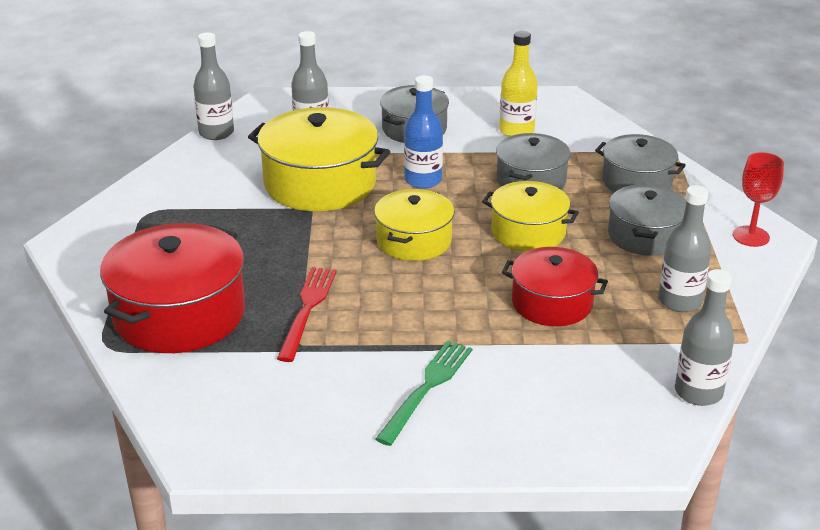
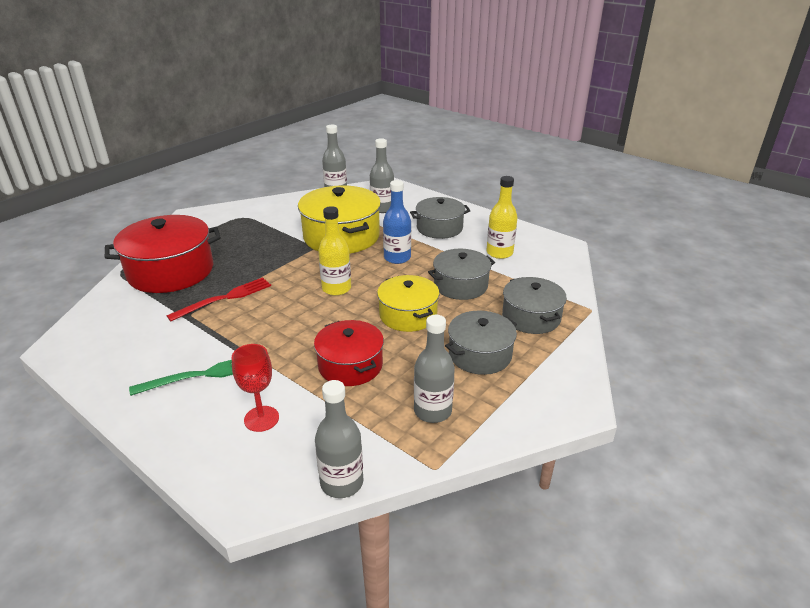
camera: 40 degrees right, 0 degrees up
yellow pot [374,189,454,261] -> yellow bottle [318,206,351,296]
red goblet [733,152,784,247] -> red goblet moved to [232,344,279,432]

